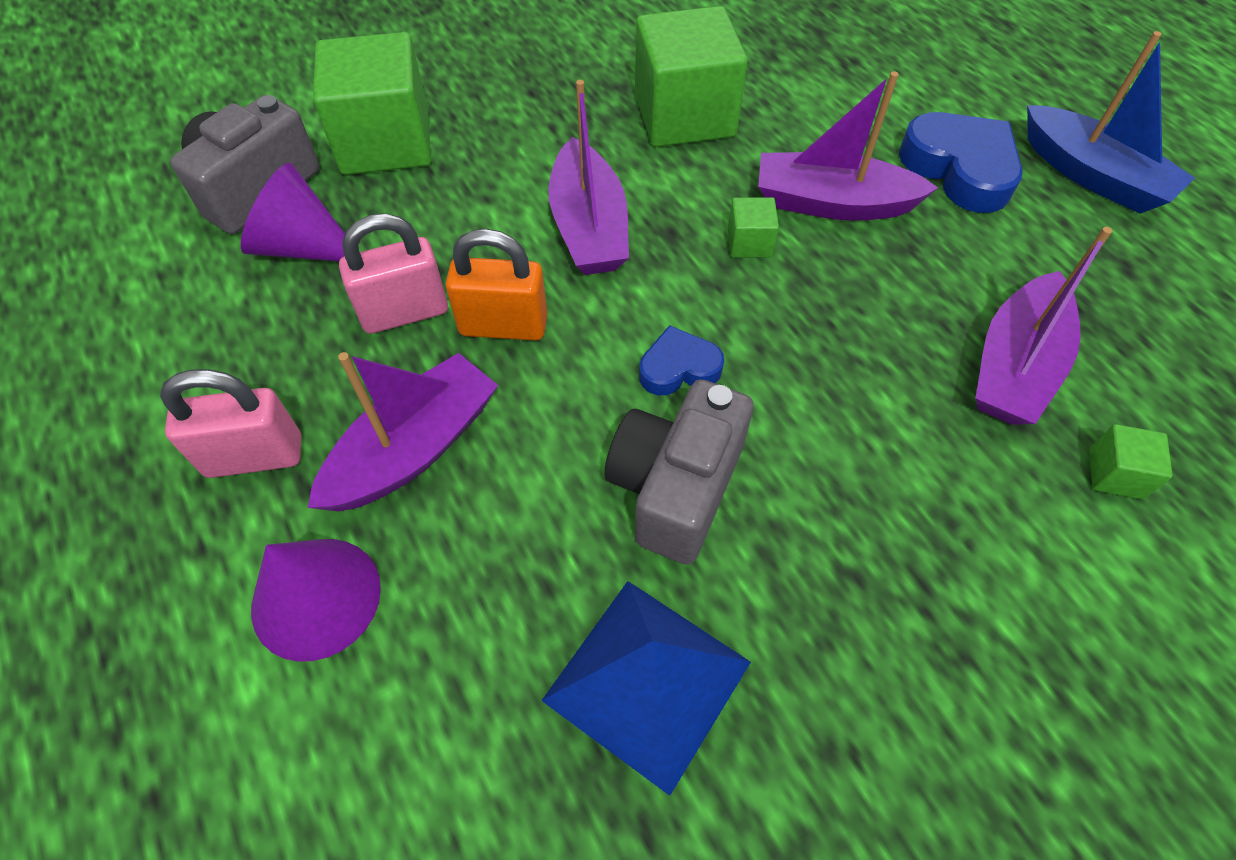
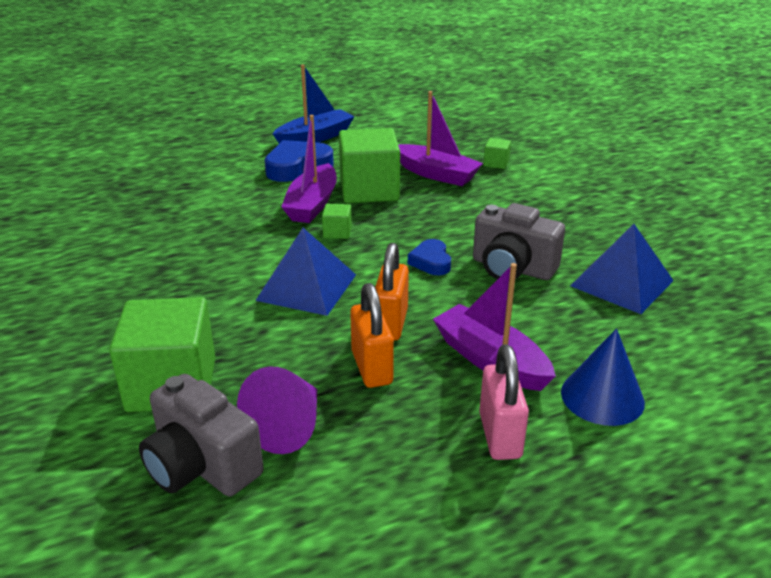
camera: 85 degrees left, 25 degrees down
purple cone [251,539,381,662] -> blue cone [561,328,645,426]
pink padlock [339,213,448,334] -> orange padlock [350,283,394,388]
purple boat [548,80,629,275] -> blue pyramid [255,228,356,316]
green cube [635,6,748,147] -> green cube moved to [339,128,400,203]

